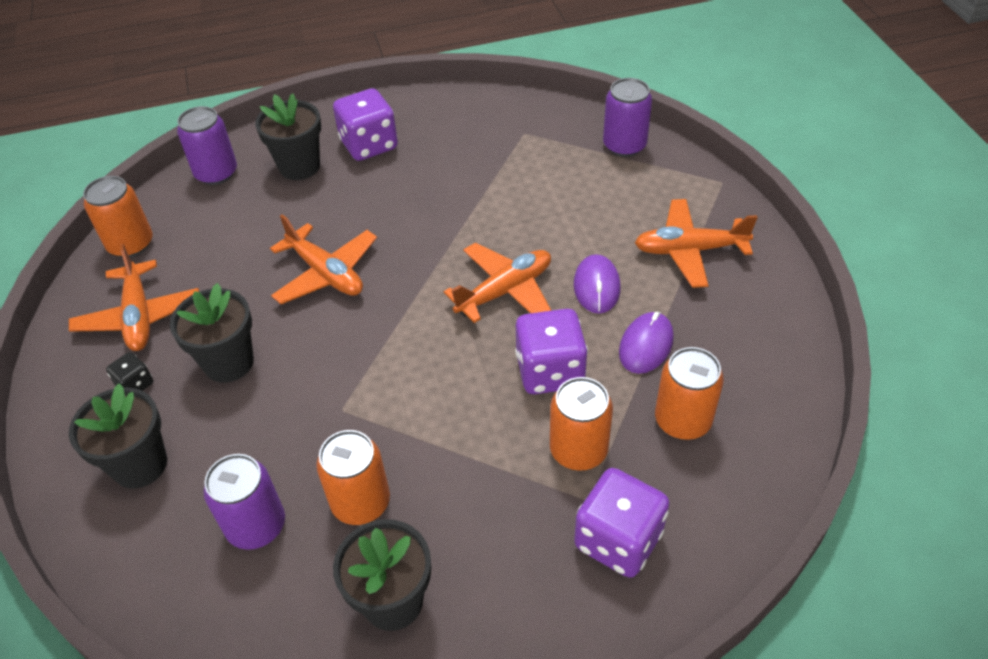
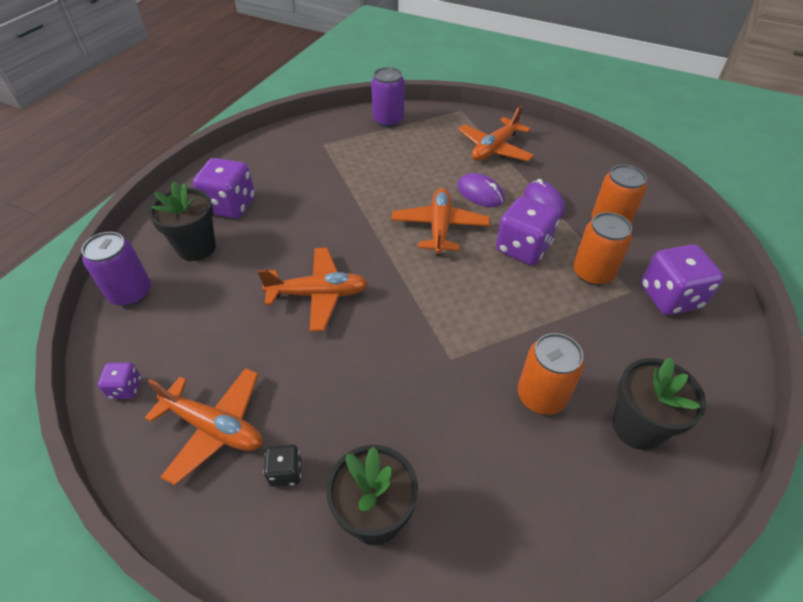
camera: 50 degrees left, 0 degrees up
orange can [83,176,153,258] -> purple dice [98,362,141,399]
black flower pot [170,283,254,383] -> none
purple can [203,454,285,550] -> none

